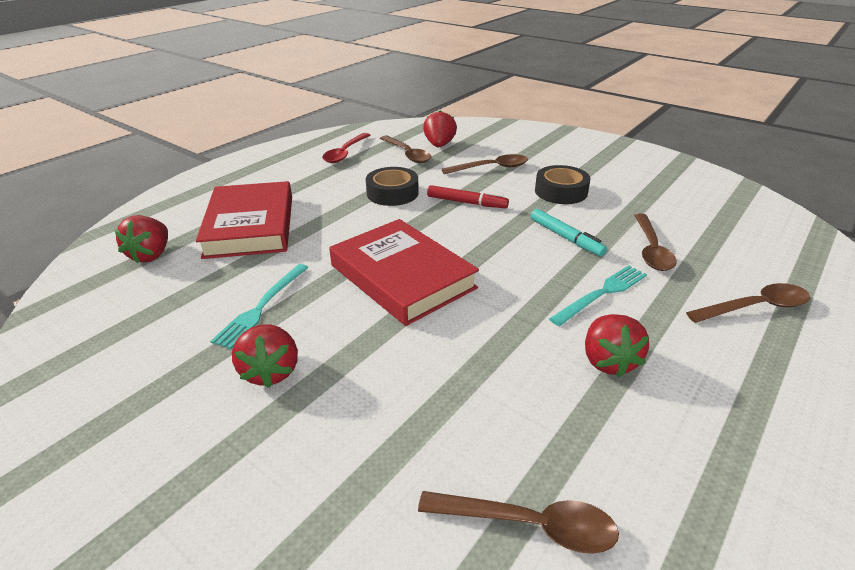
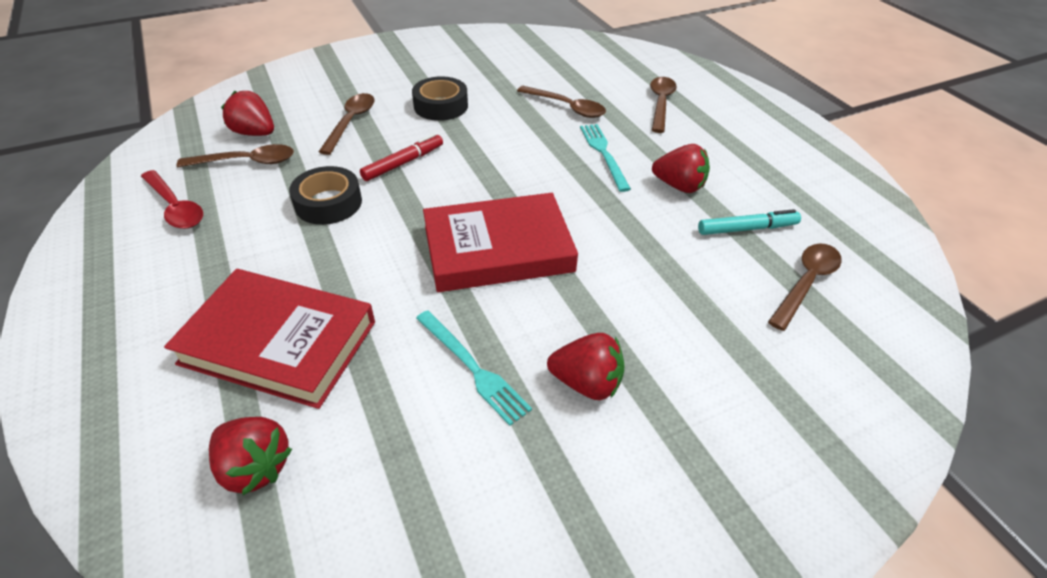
camera: 65 degrees left, 10 degrees up
turquoise marker [531,209,607,256] -> turquoise marker moved to [698,209,801,235]

